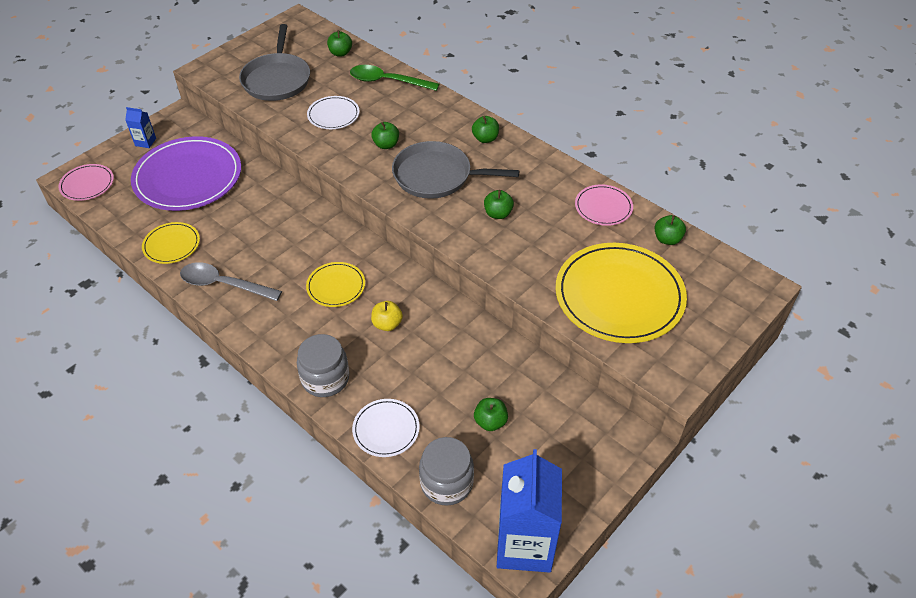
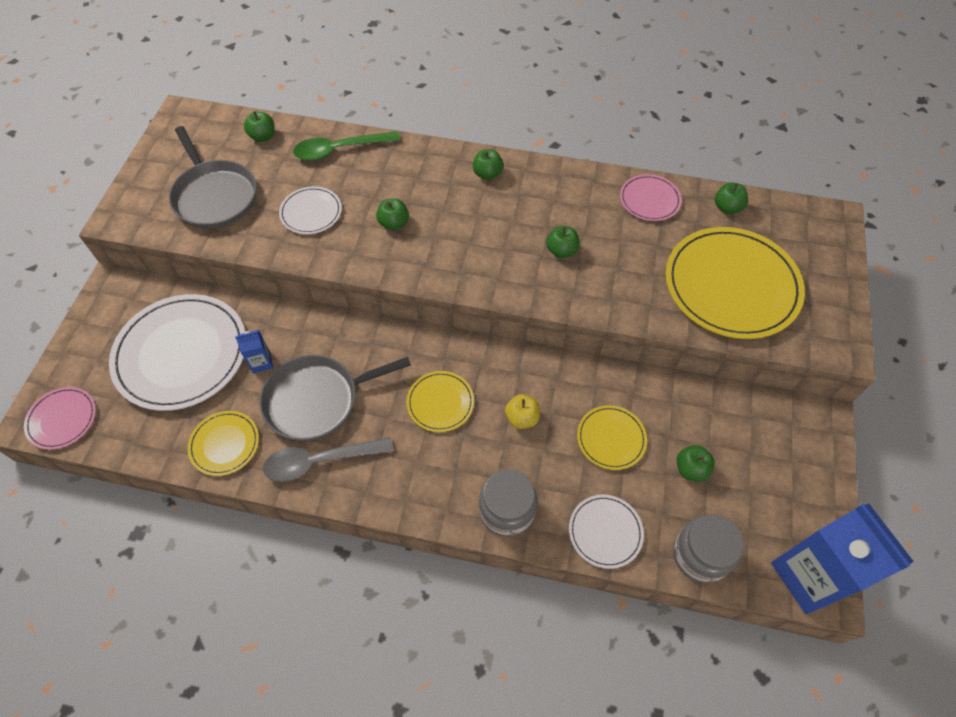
camera: 30 degrees left, 10 degrees up
blue carton [125,107,156,148] -> blue carton moved to [235,330,273,374]
purple plate [131,136,241,211] -> white plate [109,294,245,411]
grey pan [392,141,519,199] -> grey pan moved to [259,355,411,441]
none -> yellow plate [577,405,647,470]

